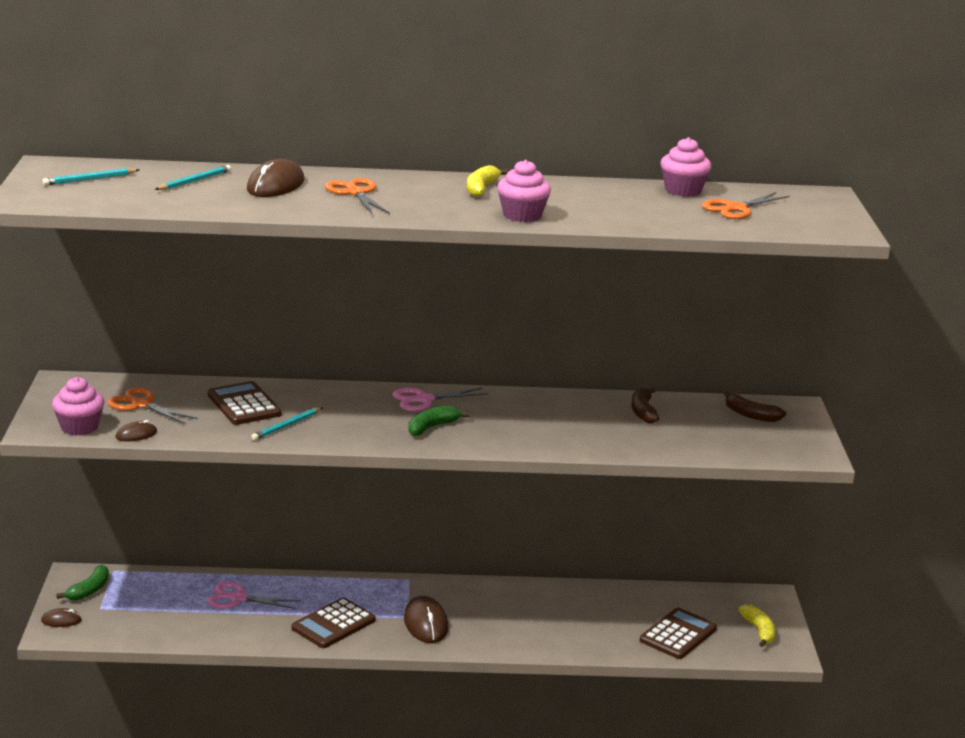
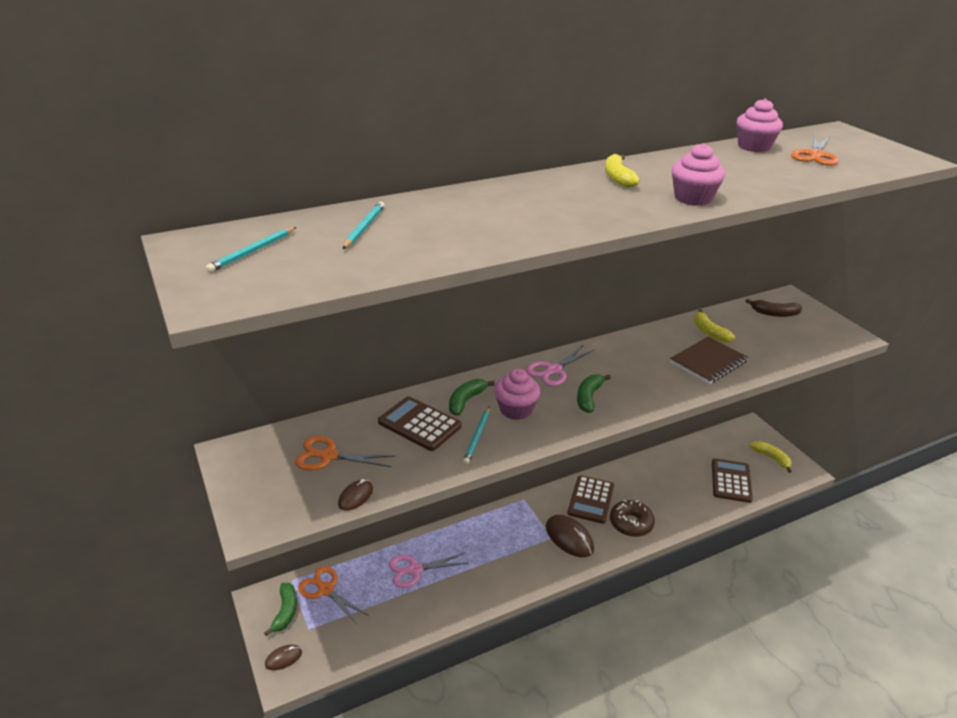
camera: 25 degrees left, 10 degrees up
pink cupcake [52,377,104,435] -> pink cupcake moved to [494,369,540,420]
brown mouse [247,159,305,197] -> none
brown calculator [291,598,375,648] -> brown calculator moved to [567,475,614,524]
orange scissors [325,178,390,214] -> orange scissors moved to [298,567,369,625]
brown banana [631,387,659,423] -> yellow banana [694,309,735,342]
none -> green banana [449,379,495,416]
none -> brown donut [610,500,655,537]
none -> brown notebook [670,337,748,384]

